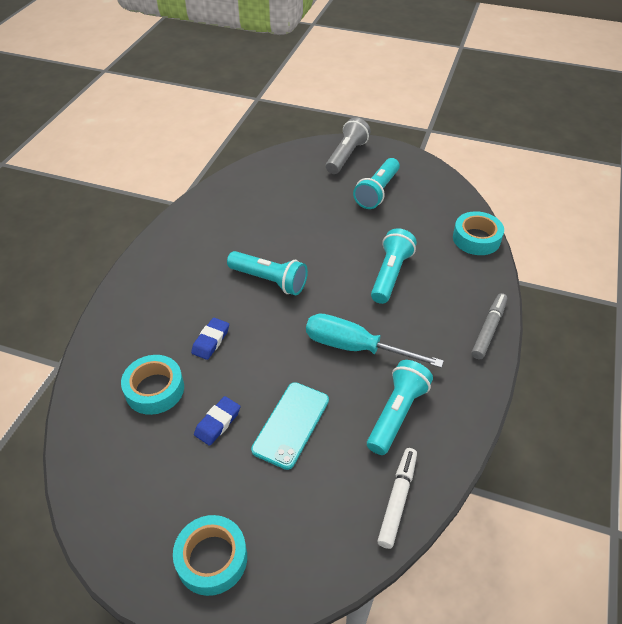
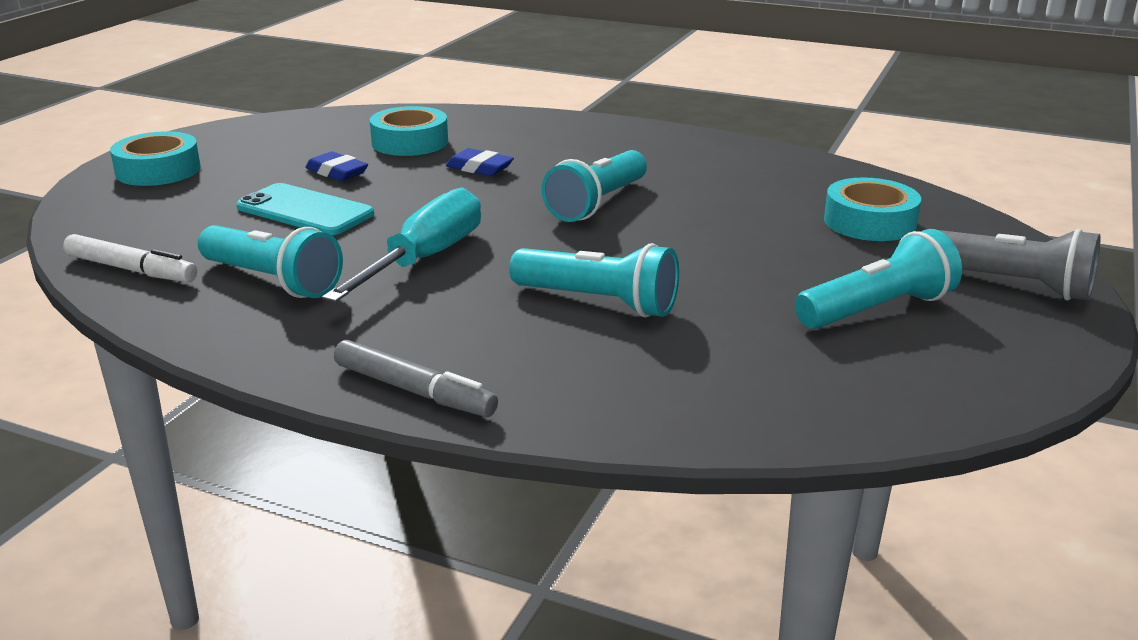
camera: 95 degrees right, 20 degrees down
turquoise flashlight [353,158,400,209] -> turquoise flashlight turned 120 degrees clockwise [795,229,962,329]
turquoise tape [453,211,504,255] -> turquoise tape moved to [824,178,921,241]

